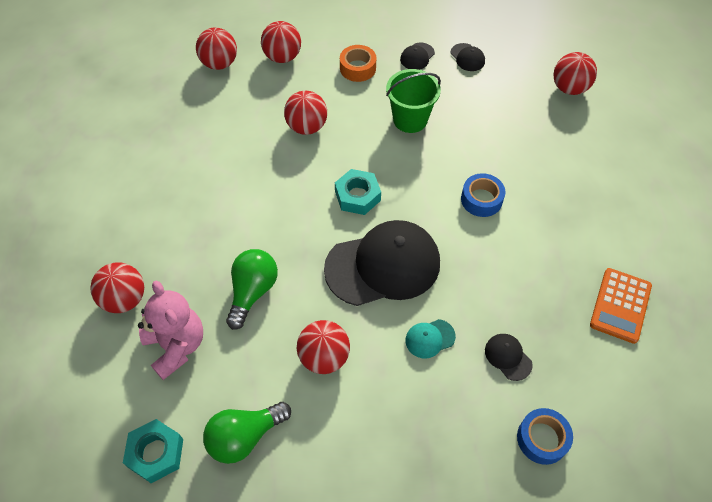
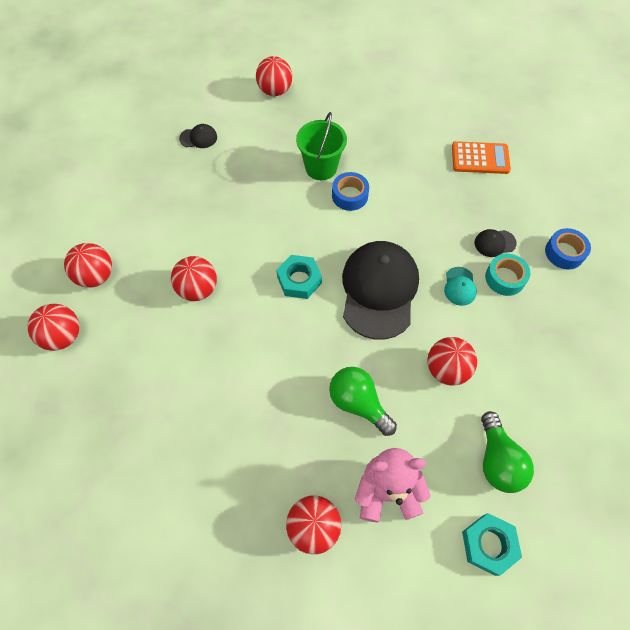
camera: 65 degrees left, 5 degrees up
orange tape [340,45,376,82] -> none
green bucket [386,69,441,133] -> green bucket moved to [296,112,347,180]
black cap [400,43,435,70] -> none
orange calculator [590,268,652,344] -> orange calculator turned 45 degrees counterclockwise [452,141,511,174]
none -> turquoise tape [485,253,530,296]

